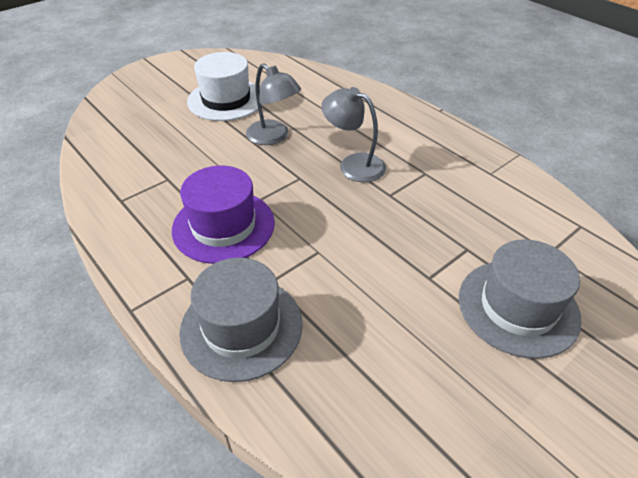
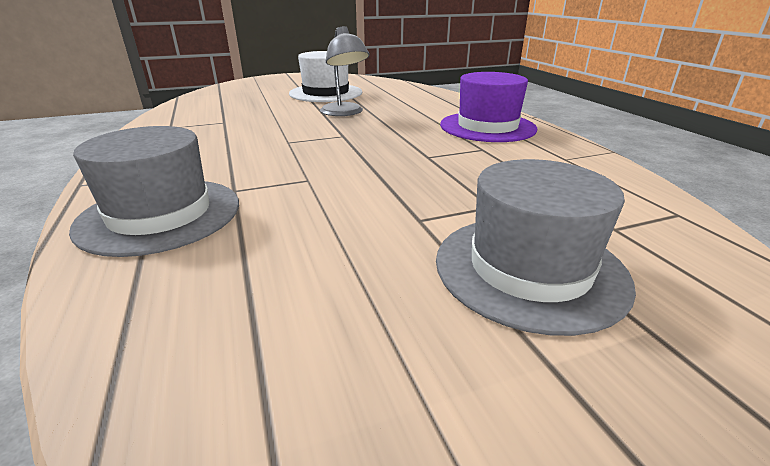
camera: 20 degrees right, 15 degrees down
purple hat [172,166,275,264] -> purple hat moved to [440,72,537,142]
grey lamp [321,87,386,182] -> none

